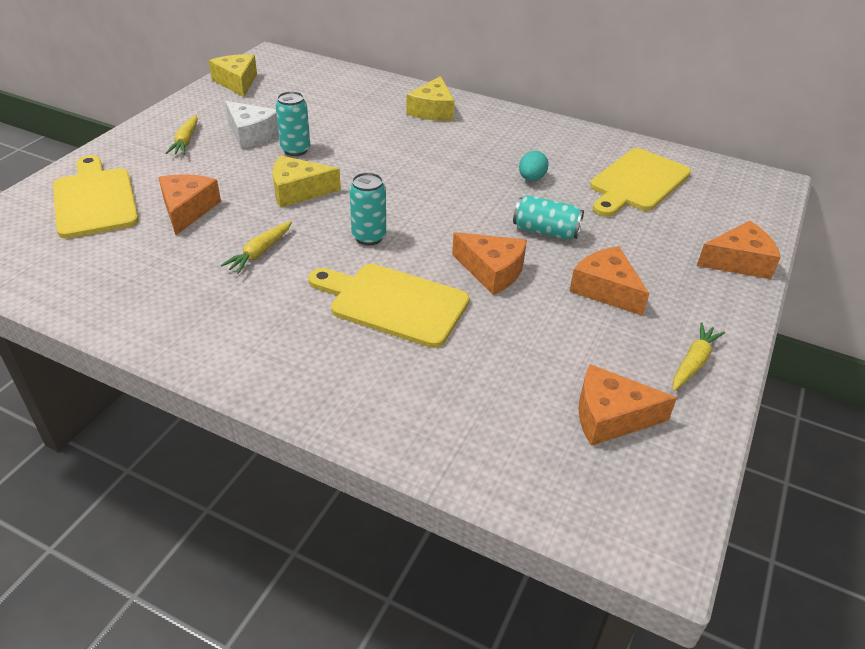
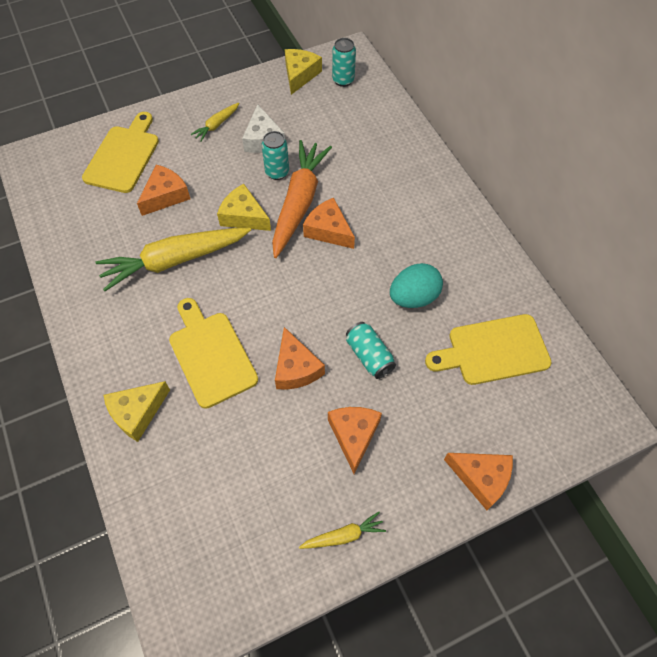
camera: 40 degrees right, 20 degrees up
yellow carrot [221,221,292,274] -> yellow carrot [95,227,251,291], size x2.18
turquoise can [349,172,386,245] -> turquoise can moved to [332,38,356,87]
yellow cheese [406,76,455,121] -> yellow cheese moved to [104,381,170,442]
turquoise egg [519,151,548,181] -> turquoise egg [390,263,443,308], size x1.67
orange cheese [578,364,677,446] -> orange cheese moved to [303,198,355,249]
none -> orange carrot [272,140,332,258]

